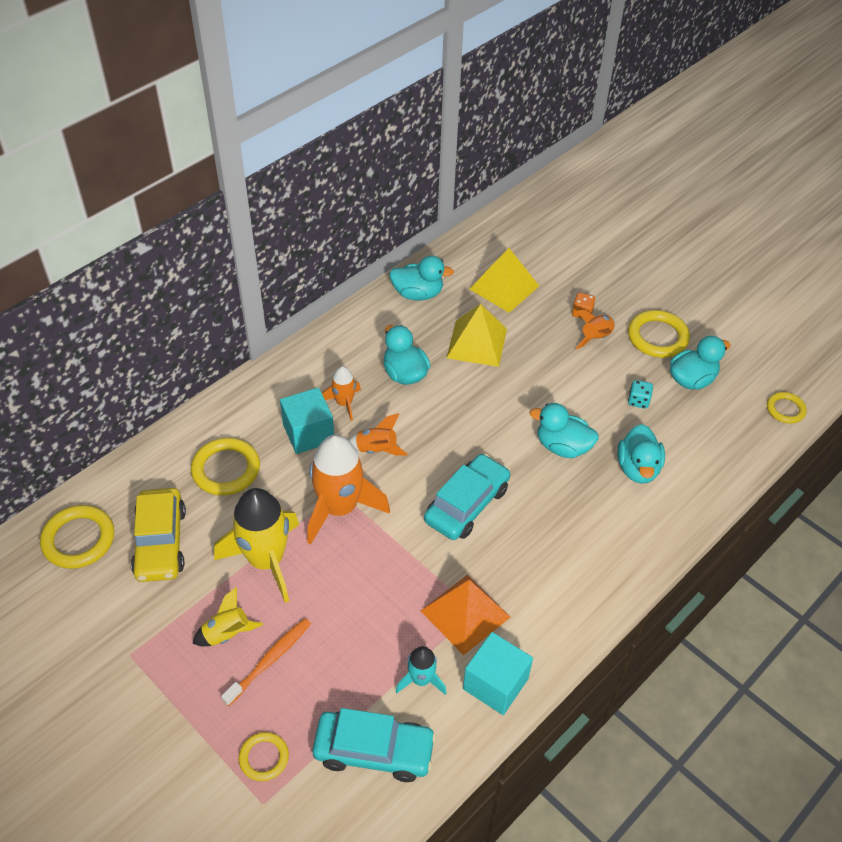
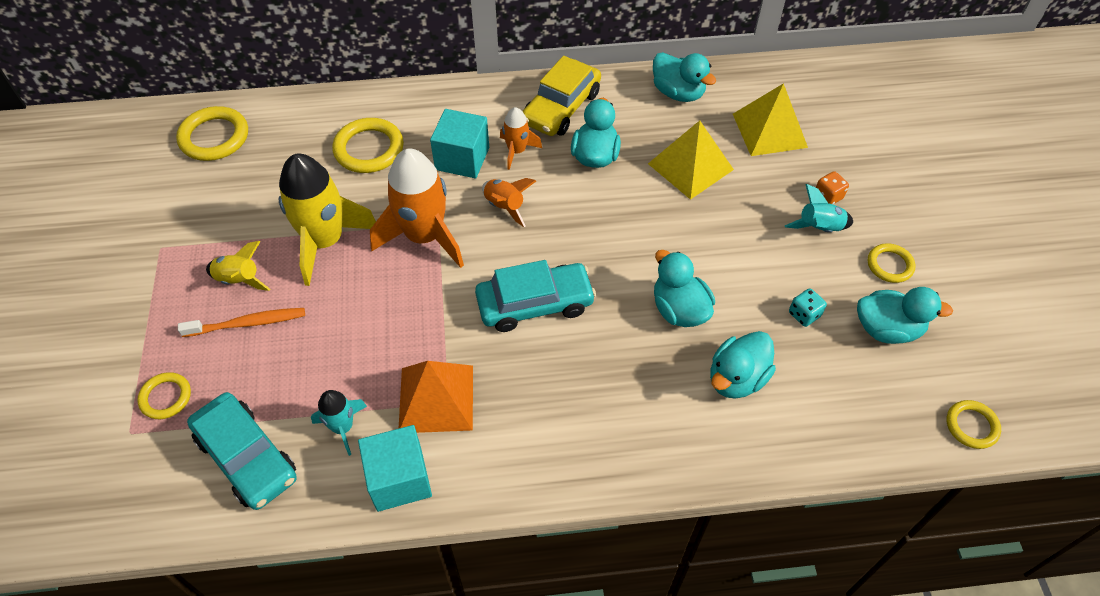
camera: 40 degrees right, 5 degrees up
yellow car [131,488,186,582] -> yellow car moved to [523,56,601,136]
orange rocket [575,310,615,350] -> turquoise rocket [785,184,853,232]
yellow ring [628,310,690,358] -> yellow ring [868,243,915,283], size x0.60

